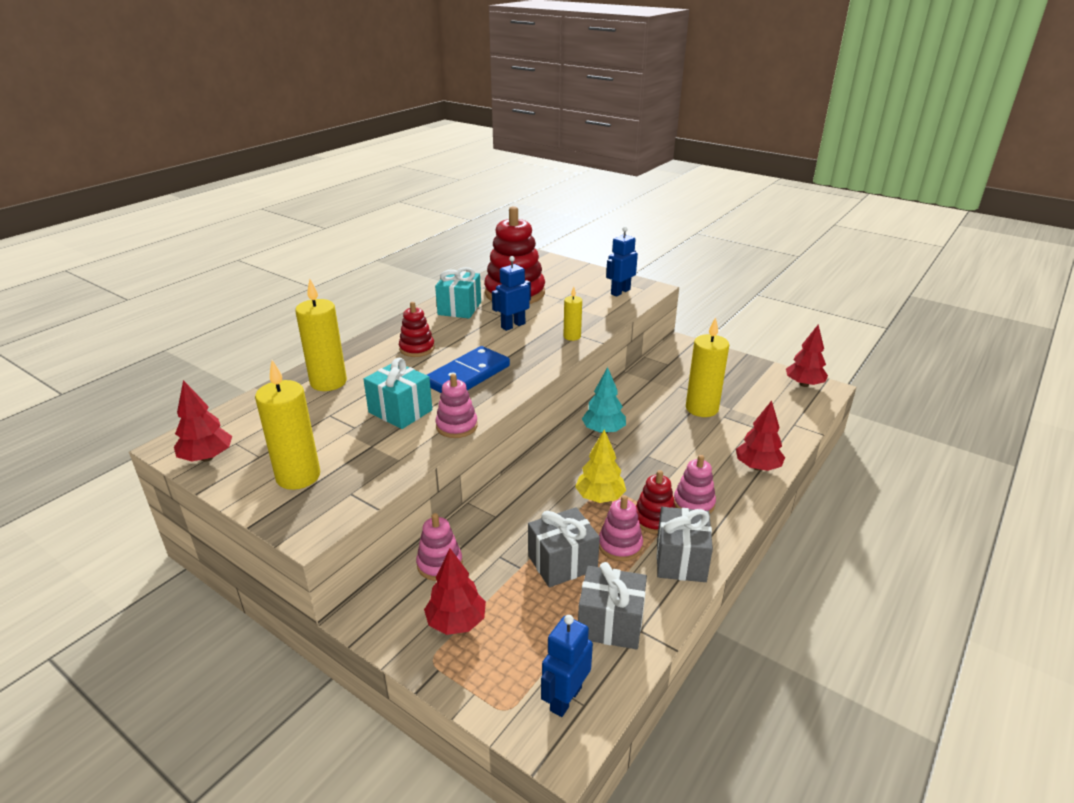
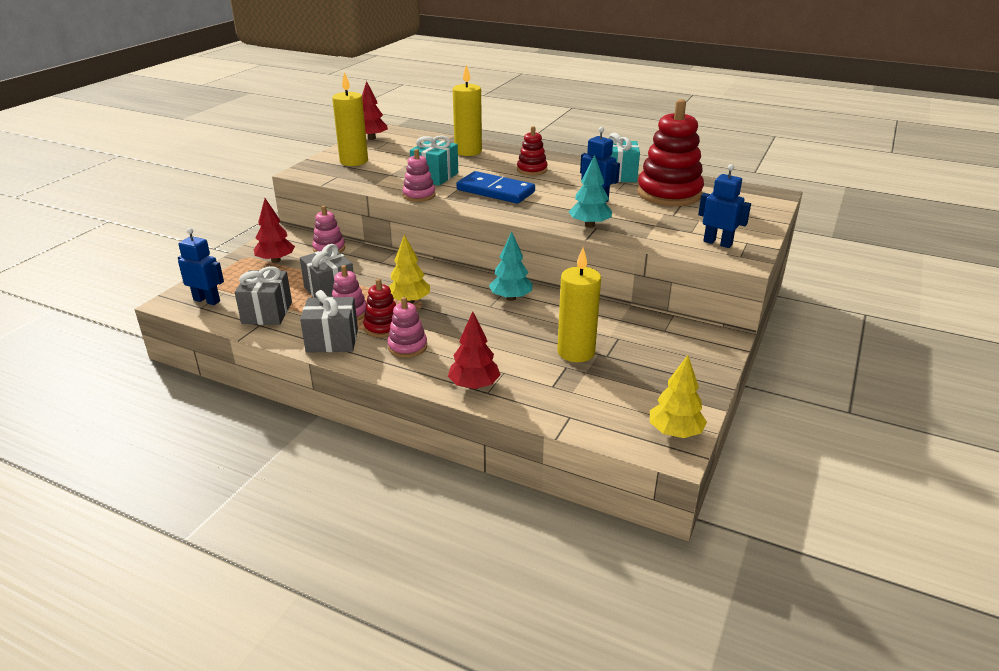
camera: 80 degrees right, 0 degrees up
yellow candle [563,287,582,341] -> turquoise tree [568,155,612,227]
red tree [786,325,828,387] -> yellow tree [650,355,707,438]

